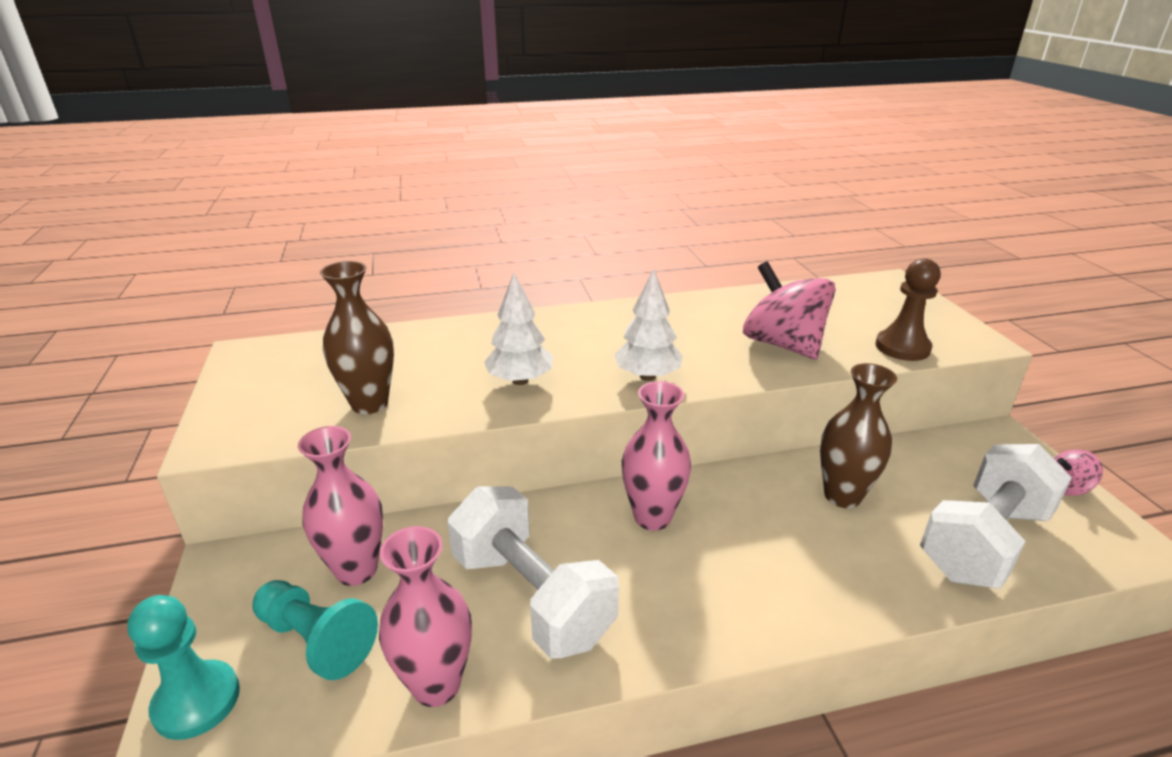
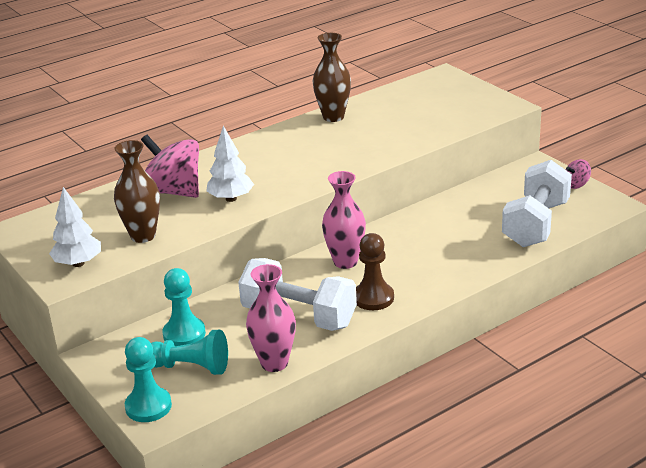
camera: 20 degrees left, 0 degrees up
pink vase [298,426,383,586] -> turquoise pawn [162,268,206,346]
white tree [614,269,683,381] -> white tree moved to [49,187,101,267]
pink spinning top [743,261,835,359] -> pink spinning top moved to [141,135,199,198]
brown vase [820,363,897,508] -> brown vase moved to [313,33,351,122]
brown pawn [875,259,941,361] -> brown pawn moved to [356,233,394,310]

